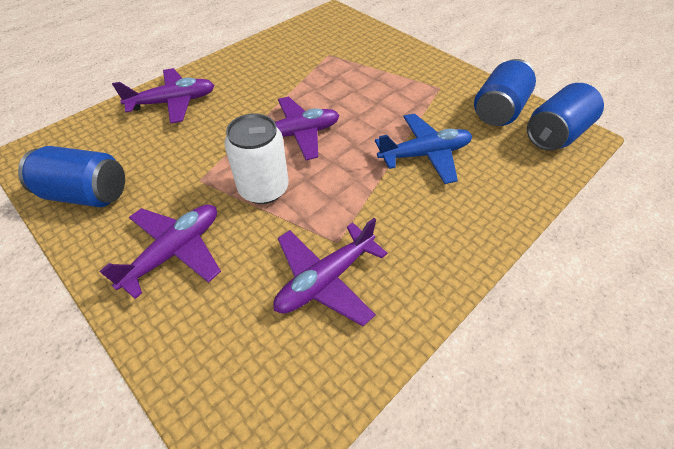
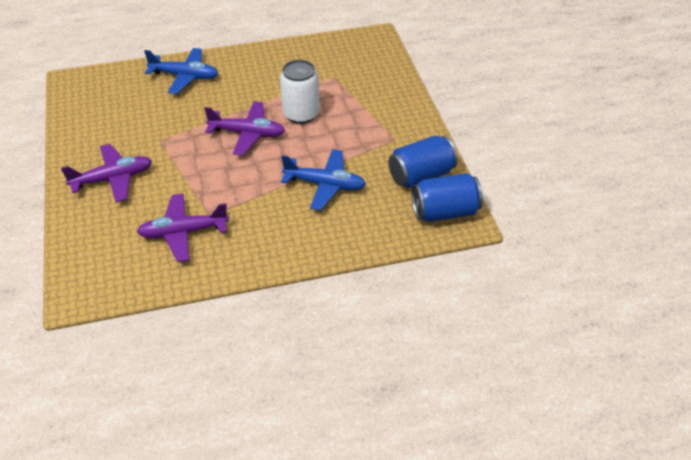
camera: 30 degrees right, 5 degrees down
blue can [18,146,125,207] -> none
purple plane [112,68,214,124] -> blue plane [144,48,219,94]
white can [224,114,289,204] -> white can moved to [280,60,320,124]

